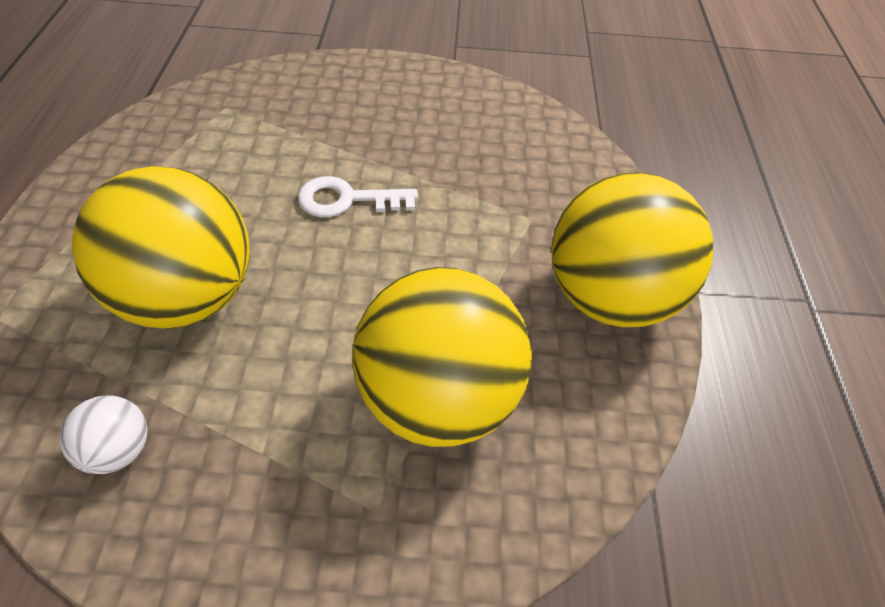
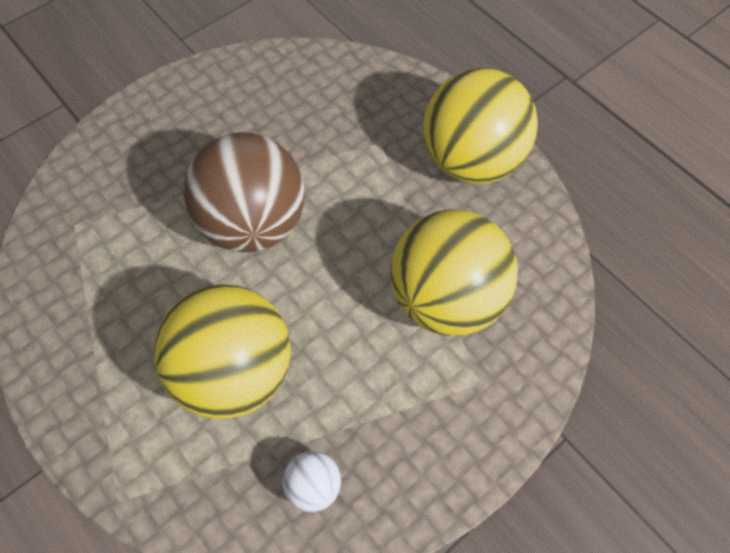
camera: 40 degrees left, 10 degrees up
white key [298,176,418,217] -> brown ball [184,132,305,252]

